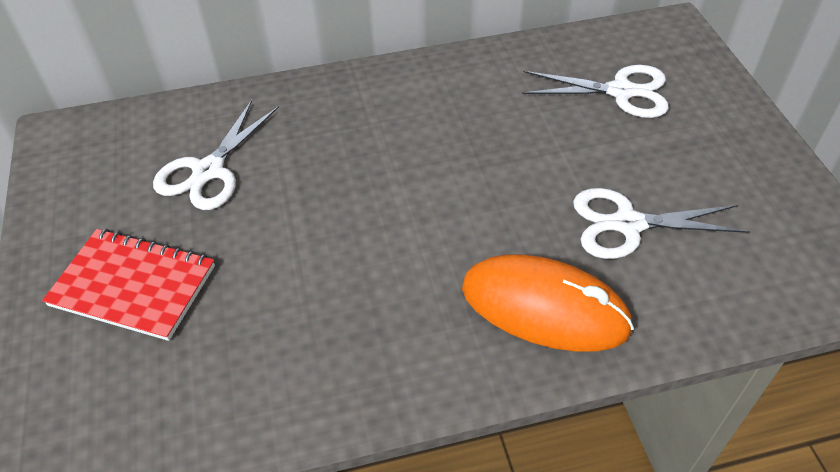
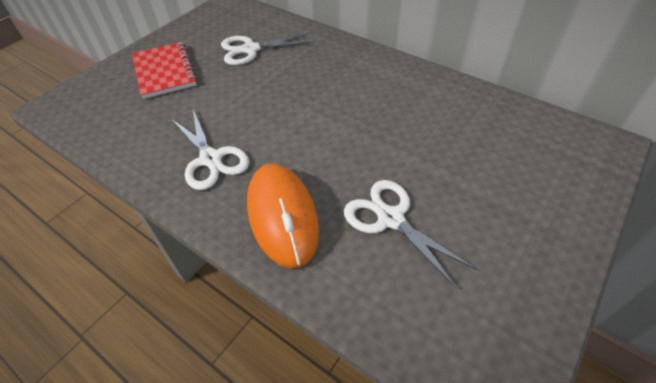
camera: 50 degrees right, 0 degrees up
white scissors [522,65,669,118] -> white scissors moved to [171,110,249,190]

